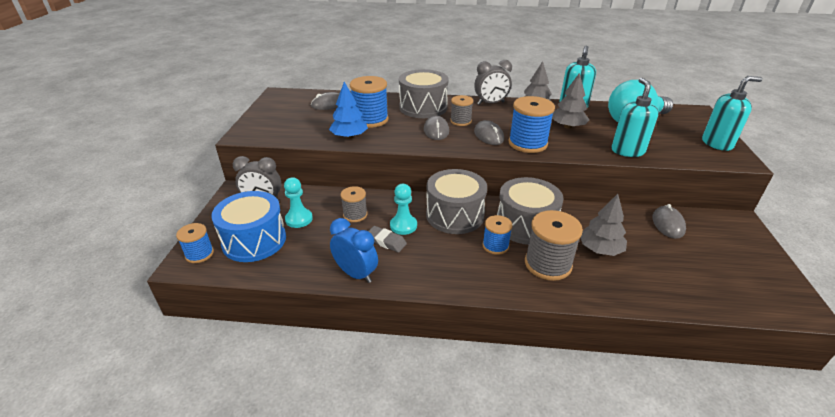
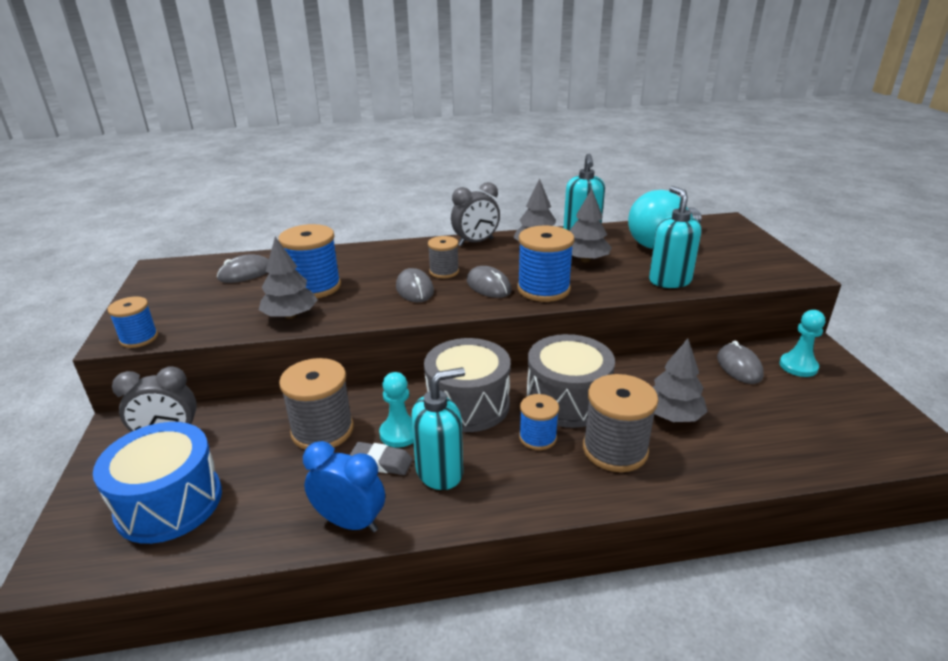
camera: 15 degrees left, 5 degrees down
blue spool [176,223,214,263] -> blue spool moved to [107,296,158,348]
turquoise pawn [284,177,313,228] -> turquoise pawn moved to [779,310,825,377]
blue tree [329,82,368,139] -> grey tree [259,237,318,319]
grey spool [341,186,367,222] -> grey spool [279,358,354,450], size x1.68
grey drum [399,69,449,118] -> none
turquoise soap dispenser [702,76,762,151] -> turquoise soap dispenser moved to [411,367,465,490]

